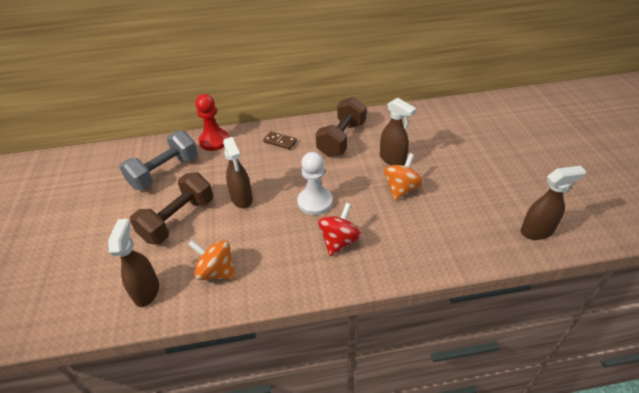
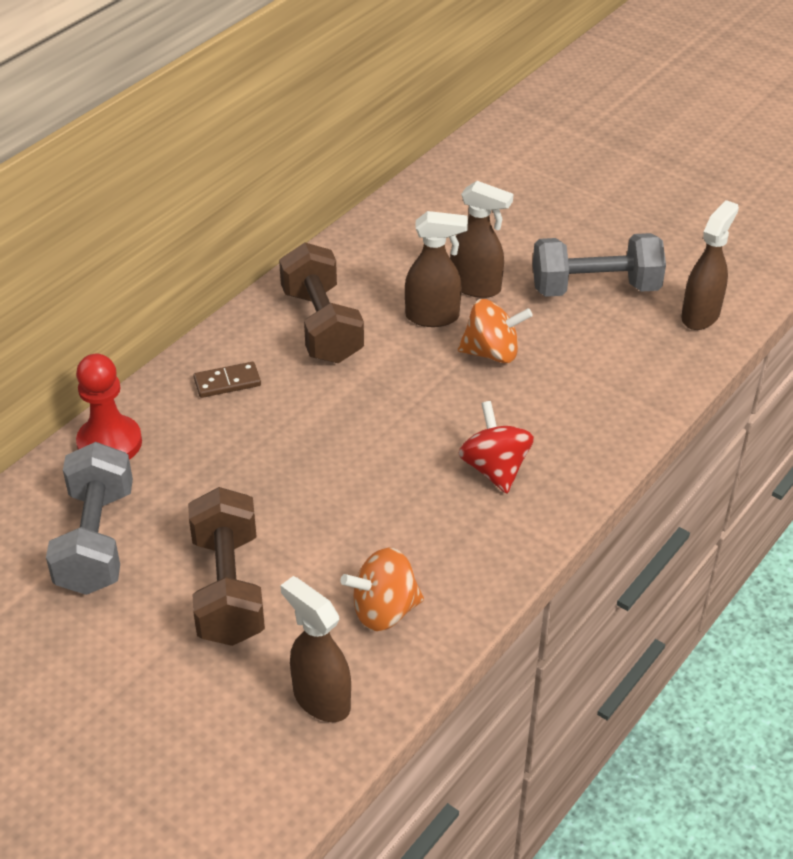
camera: 45 degrees left, 0 degrees up
brown spray bottle [223,137,253,209] -> brown spray bottle moved to [451,181,513,298]
white pawn [297,152,333,215] -> none
orange spinning top [384,153,423,201] -> orange spinning top turned 105 degrees clockwise [458,299,533,363]
none -> grey dumbbell [533,233,666,297]

